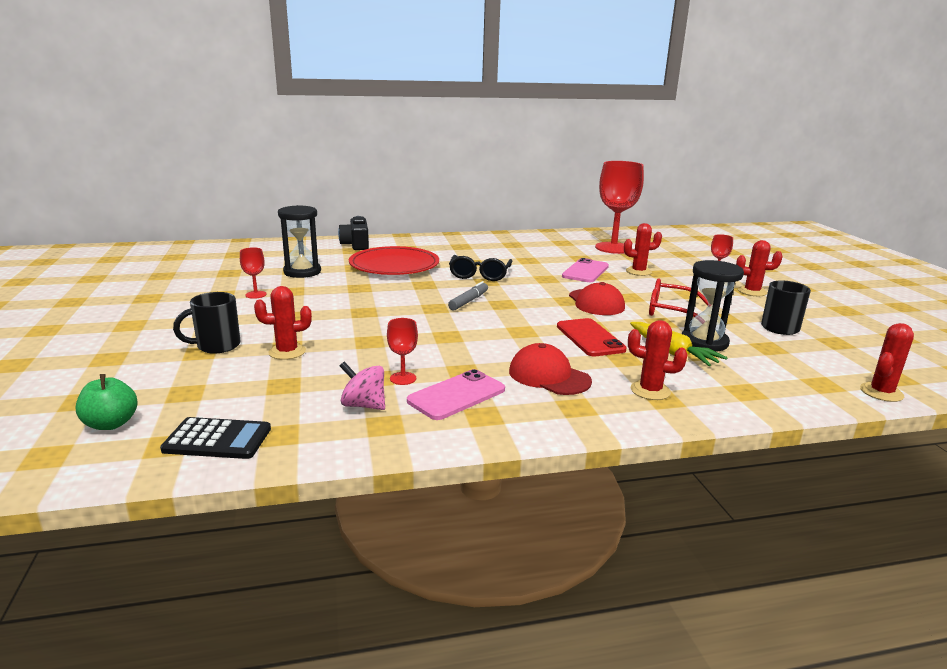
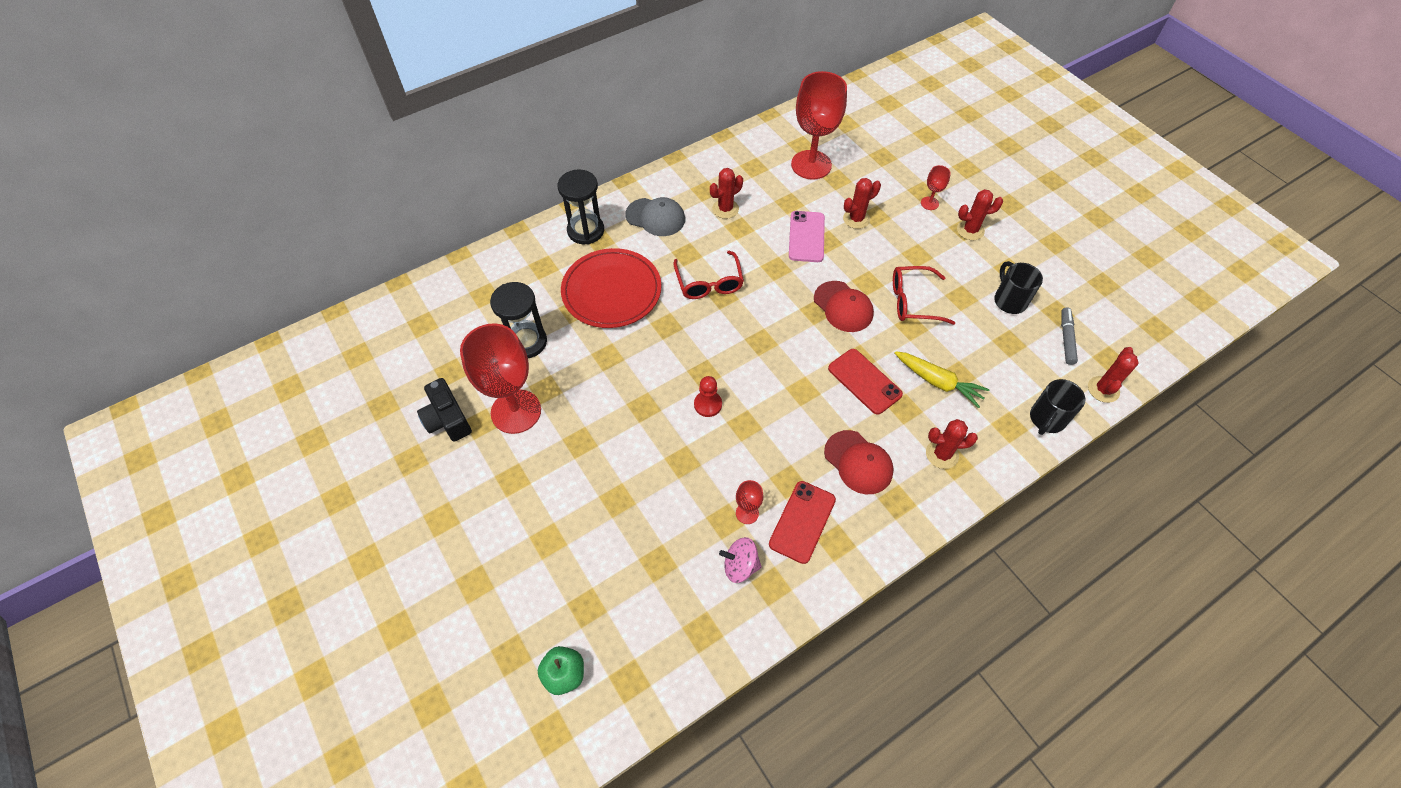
camera: 20 degrees left, 35 degrees up
black calculator [160,417,271,459] -> none
black mug [173,292,241,354] -> black mug moved to [1030,379,1085,435]
red goblet [240,247,267,299] -> red goblet [460,324,541,434], size x2.32
red cactus [254,286,312,360] -> red cactus moved to [710,168,743,219]
black camera [338,216,369,250] -> black camera moved to [417,378,472,442]
pink phone [407,369,505,420] -> red phone [769,481,836,564]
grey marker [448,281,488,310] -> grey marker moved to [1061,307,1078,365]
black glasses [449,255,512,281] -> red glasses [673,251,744,299]
red cap [509,343,592,395] -> red cap turned 150 degrees counterclockwise [824,430,894,494]
black hourglass [682,260,744,352] -> black hourglass moved to [558,169,604,245]
none -> grey cap [625,197,685,236]
none -> red pawn [694,376,722,417]

